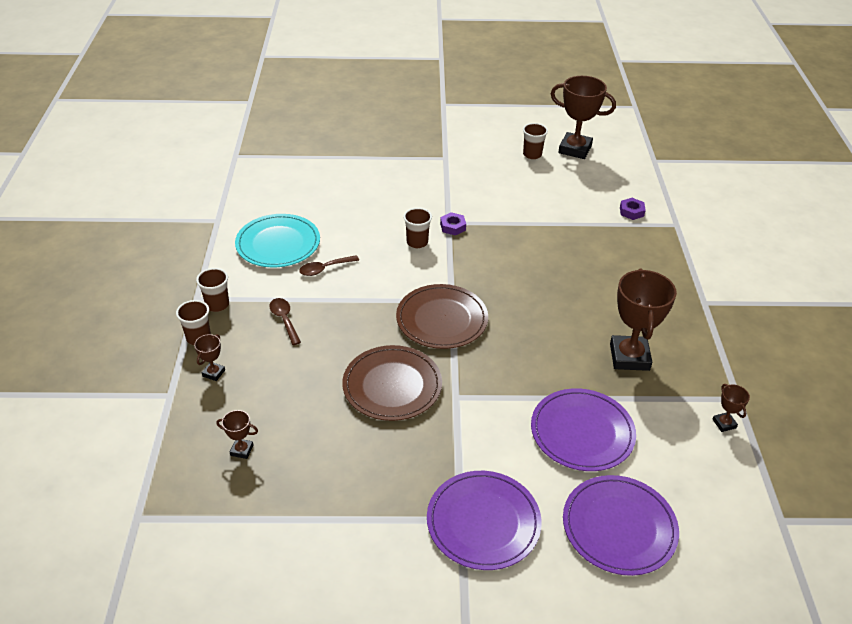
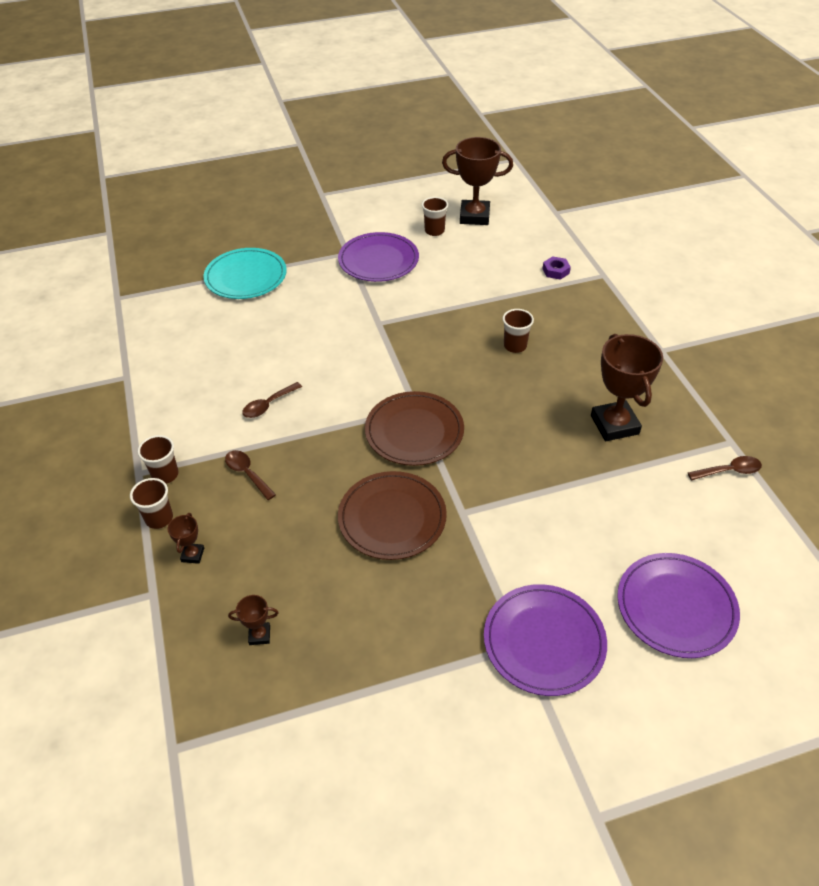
camera: 15 degrees left, 5 degrees up
turquoise plate [235,214,320,267] -> turquoise plate moved to [203,248,287,299]
brown cup [403,208,432,248] -> brown cup moved to [502,309,534,353]
purple nut [440,212,466,236] -> none
purple plate [531,388,636,471] -> purple plate moved to [338,232,419,282]
brown trophy [713,384,750,432] -> brown spoon [688,456,762,480]

